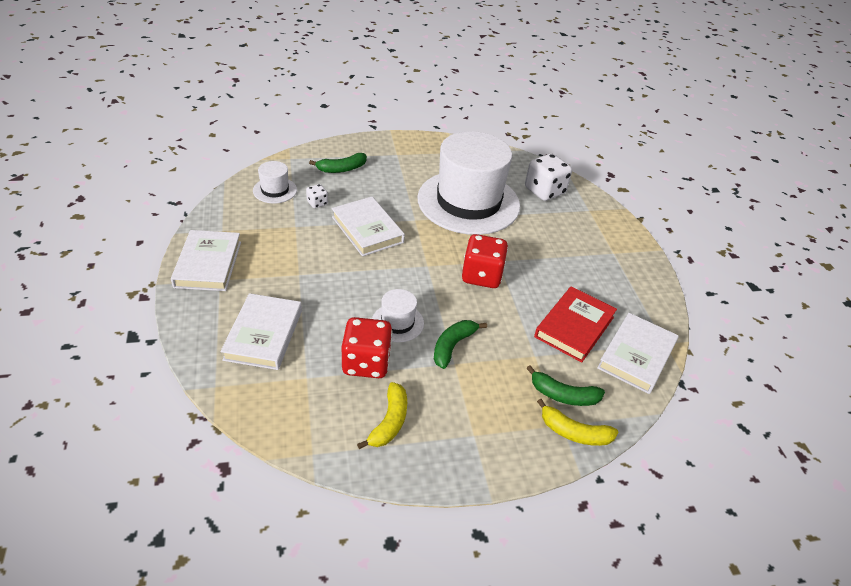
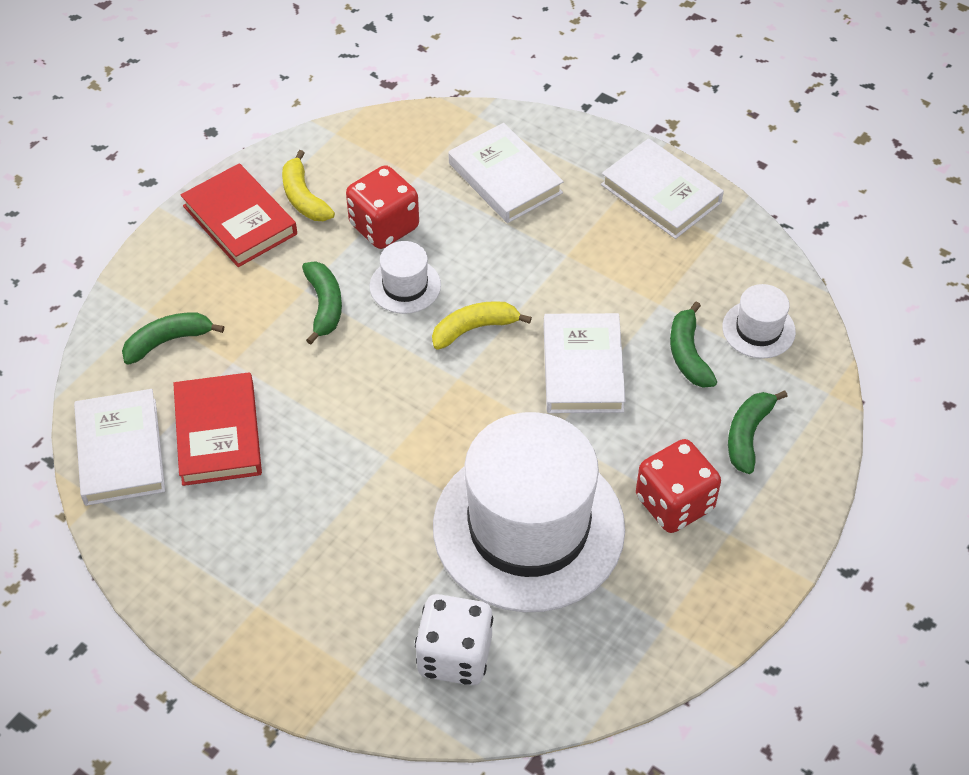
camera: 140 degrees right, 10 degrees up
white dice [306,184,328,208] -> green banana [670,301,717,388]
white book [332,197,405,257] -> white book turned 75 degrees clockwise [544,313,626,413]
red dice [462,234,508,288] -> red dice moved to [636,439,721,533]
yellow banana [537,399,618,446] -> yellow banana moved to [432,301,532,350]
none -> red book [181,163,297,267]

